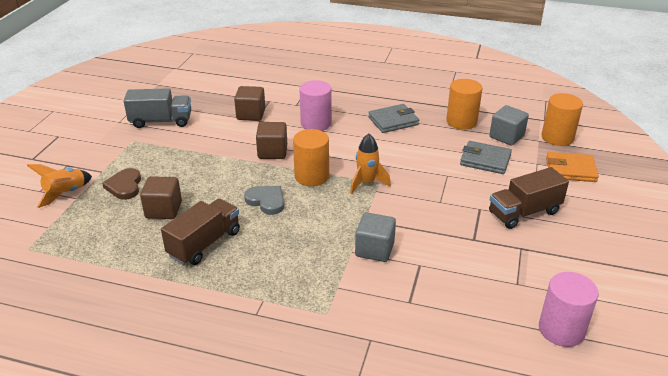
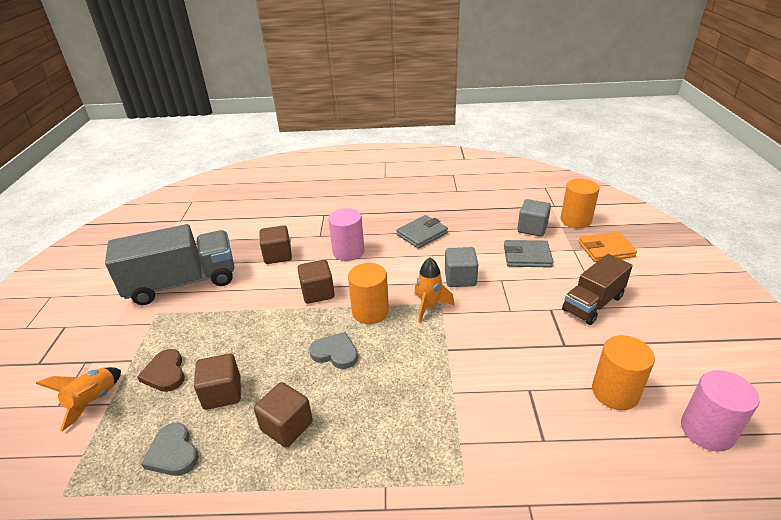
camera: 15 degrees left, 0 degrees up
grey truck [123,88,191,128] -> grey truck [105,224,234,305], size x1.60
brown truck [161,199,240,265] -> brown cube [254,382,313,448]
grey cube [355,212,396,262] -> grey cube moved to [445,247,478,287]
orange cylinder [446,79,483,130] -> orange cylinder moved to [592,335,655,410]
none -> grey heart [141,423,199,476]

